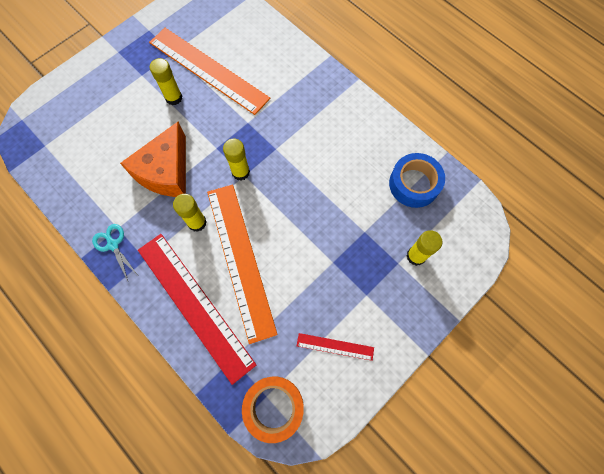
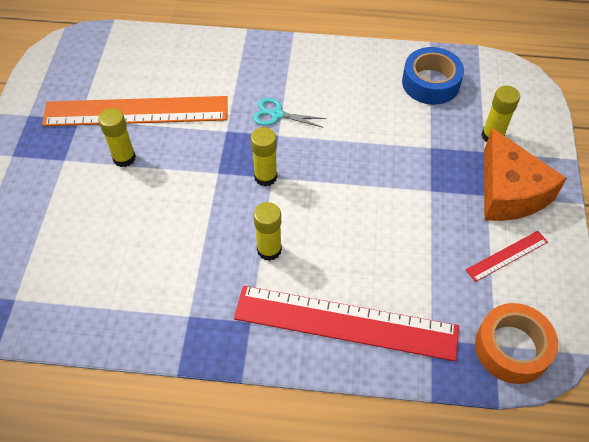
camera: 40 degrees left, 15 degrees down
turquoise scissors [92,224,137,281] -> turquoise scissors moved to [253,98,326,128]
orange cheese [120,122,186,197] -> orange cheese moved to [484,128,567,221]
orange ruler [207,184,278,344] -> none

